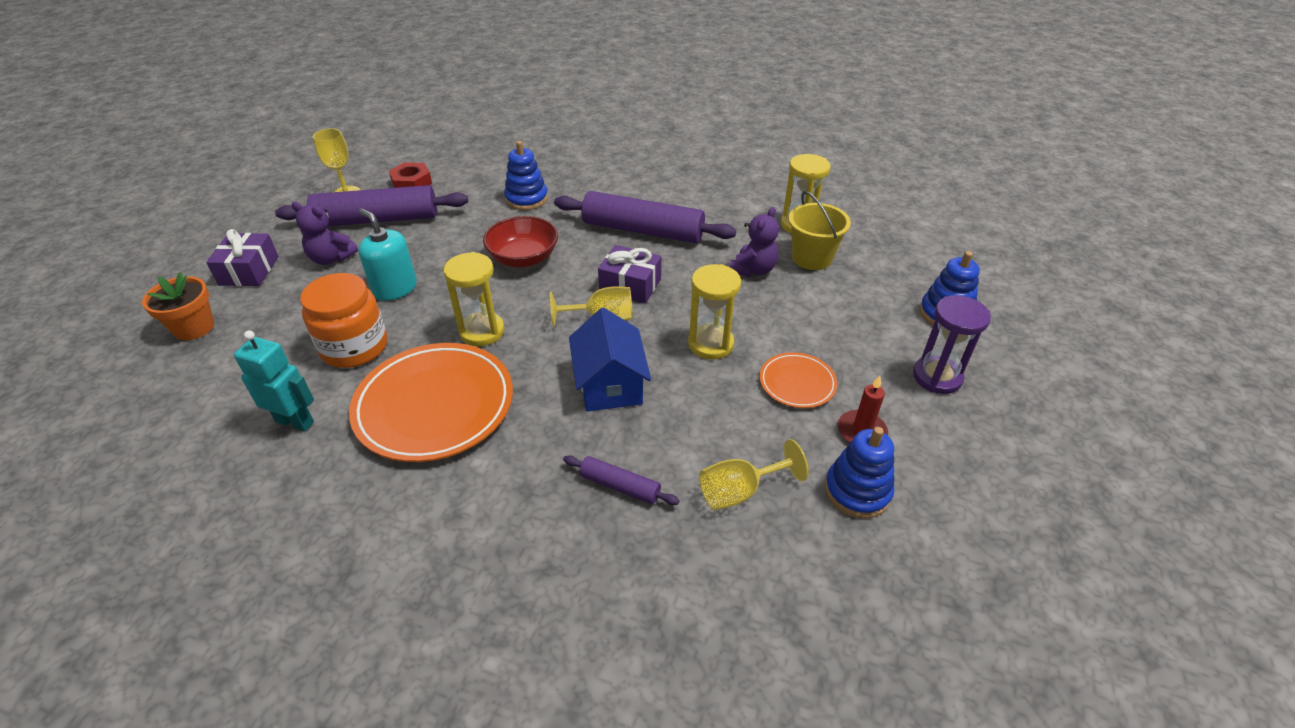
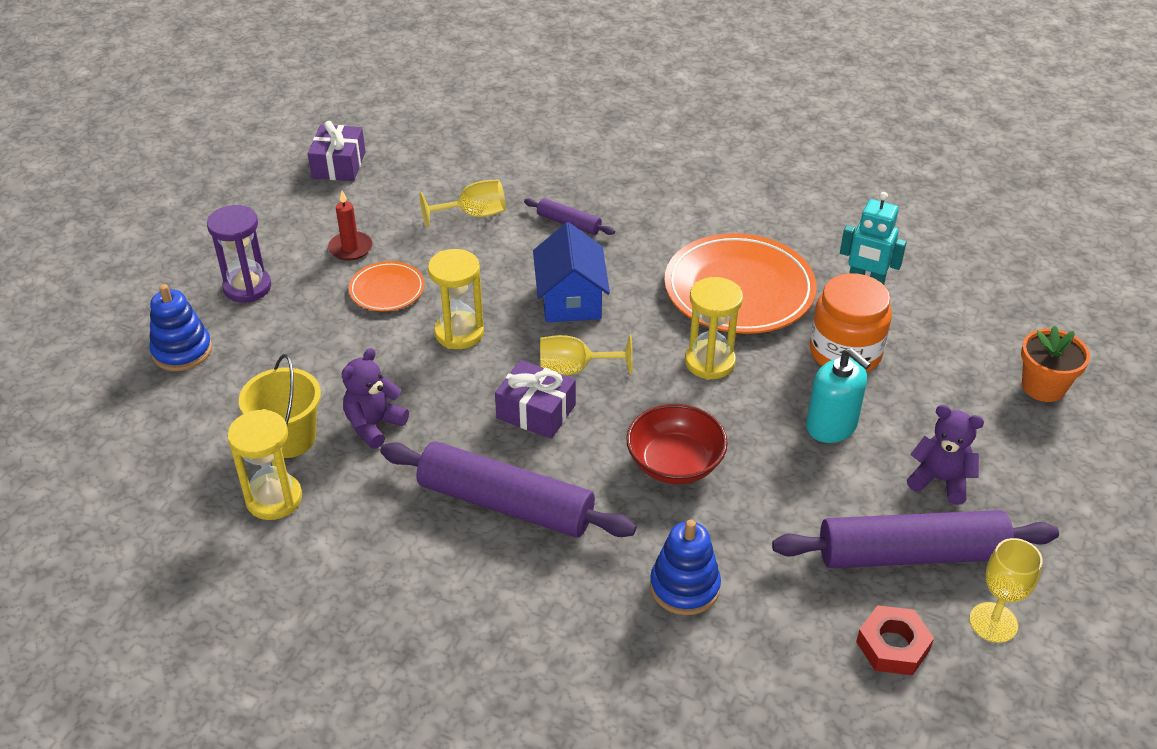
camera: 175 degrees left, 0 degrees up
purple gift [206,229,279,286] -> purple gift moved to [308,121,366,181]
blue stacking toy [825,427,894,519] -> none

